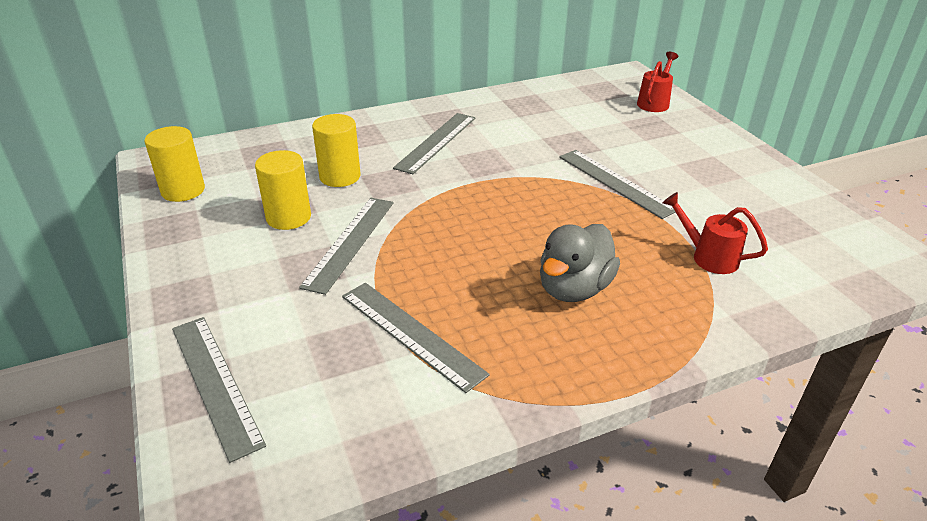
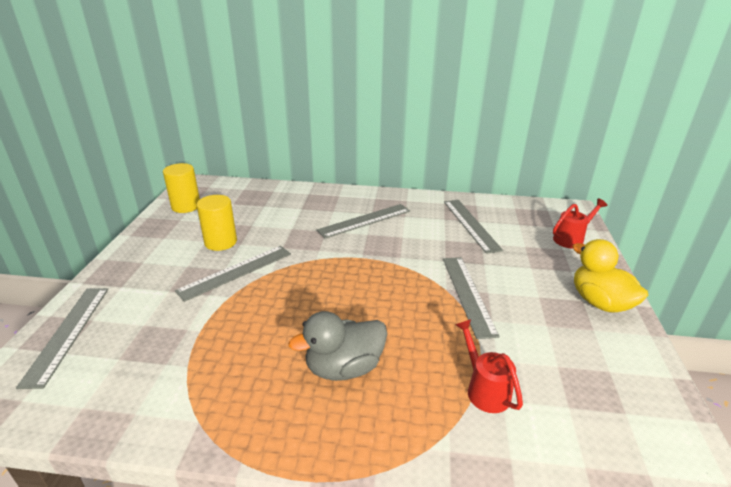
camera: 30 degrees right, 5 degrees down
yellow cylinder [312,114,361,187] -> none
grey ruler [342,283,490,393] -> grey ruler moved to [444,200,503,254]
none -> yellow duck [572,239,648,313]

